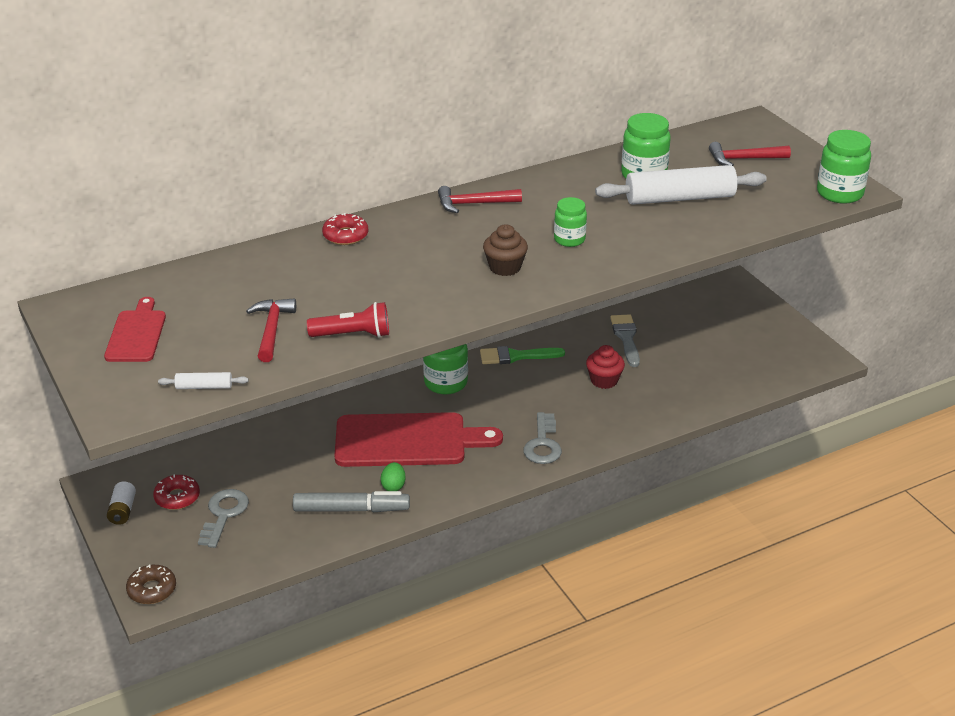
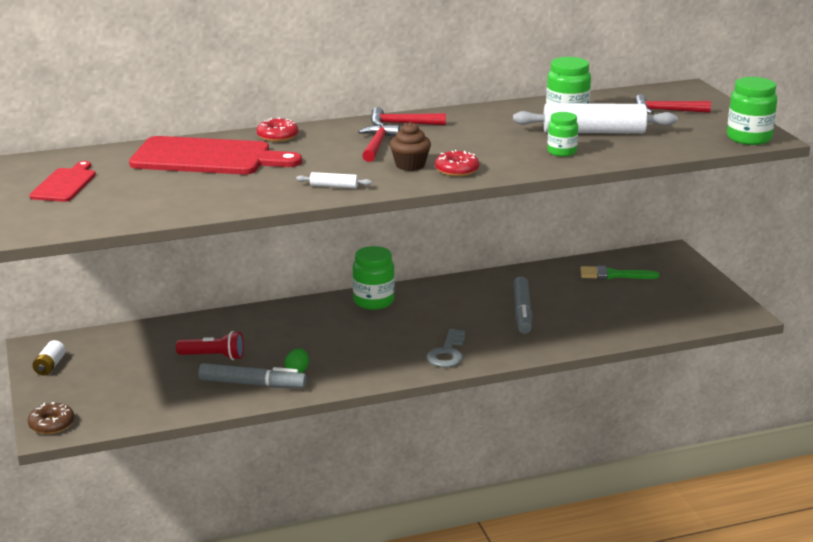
camera: 10 degrees right, 10 degrees down
red donut [153,474,200,510] -> red donut moved to [435,150,479,177]
white rolling pin [158,372,248,389] -> white rolling pin moved to [296,172,372,189]
grey key [198,489,249,548] -> none
red hammer [246,298,296,362] -> red hammer moved to [358,124,400,162]
red flashlight [307,302,389,338] -> red flashlight moved to [176,331,244,360]
red cutting board [334,412,503,467] -> red cutting board moved to [129,136,302,175]
green brush [480,346,565,364] -> green brush moved to [580,265,660,280]
green jar [554,197,587,247] -> green jar moved to [547,112,578,157]
red cupcake [586,345,625,389] -> grey marker [513,276,532,334]
grey brush [610,314,640,367] -> none

